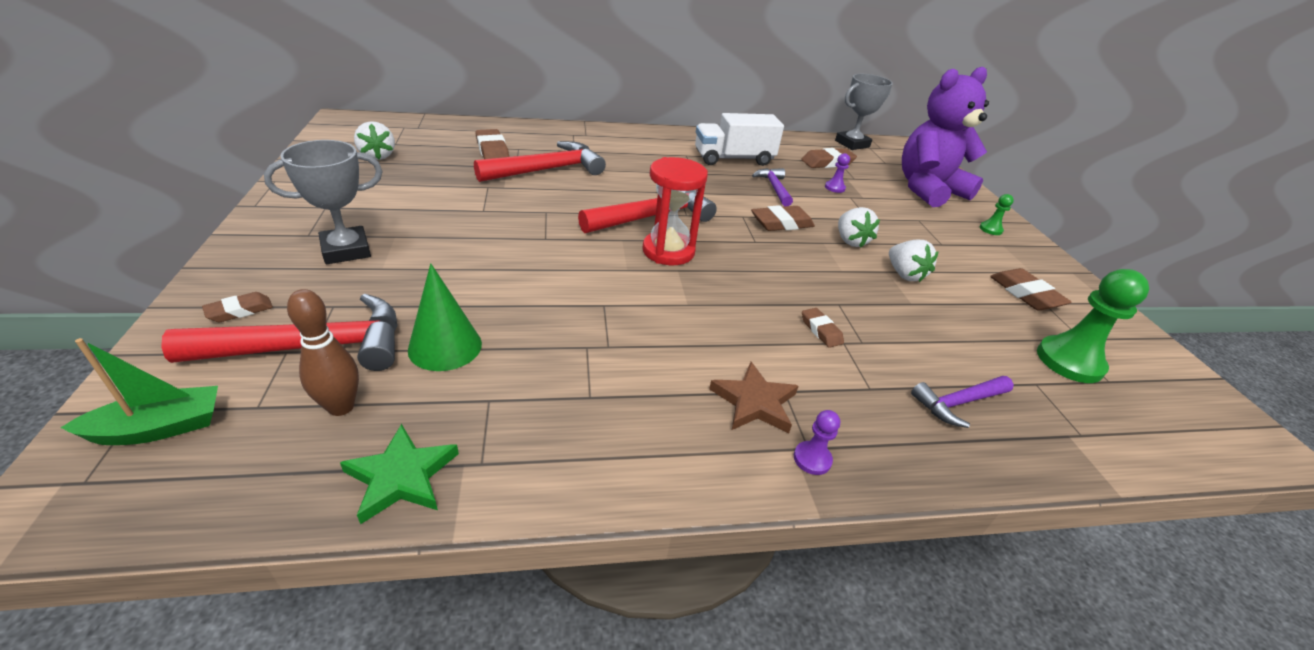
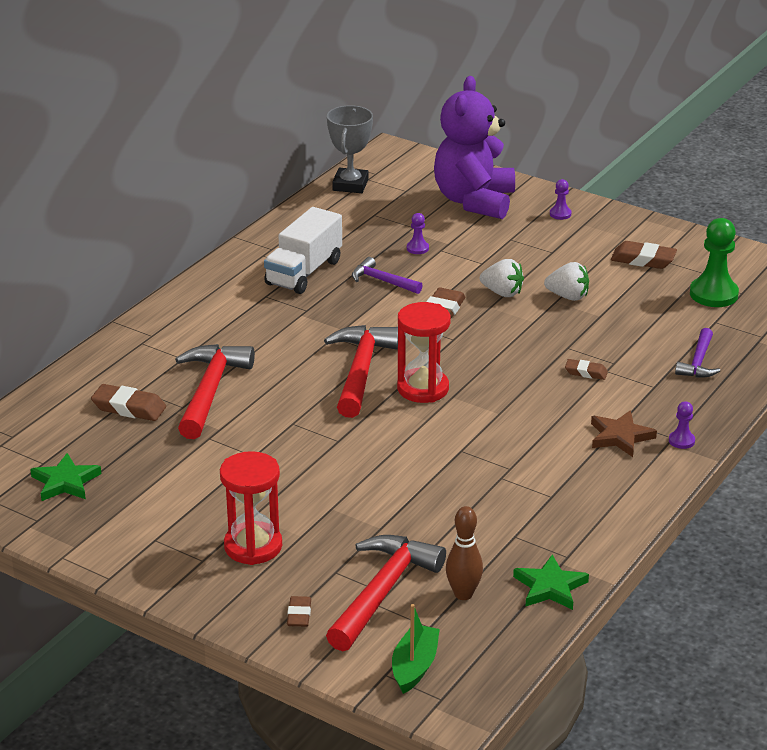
camera: 45 degrees left, 5 degrees down
grey trophy [264,140,383,264] -> red hourglass [220,451,282,565]
white strawberry [354,121,395,160] -> green star [30,453,101,501]
green cone [408,263,482,371] -> none
brown eraser [801,148,857,168] -> none
green pawn [980,194,1014,235] -> purple pawn [550,179,572,220]

